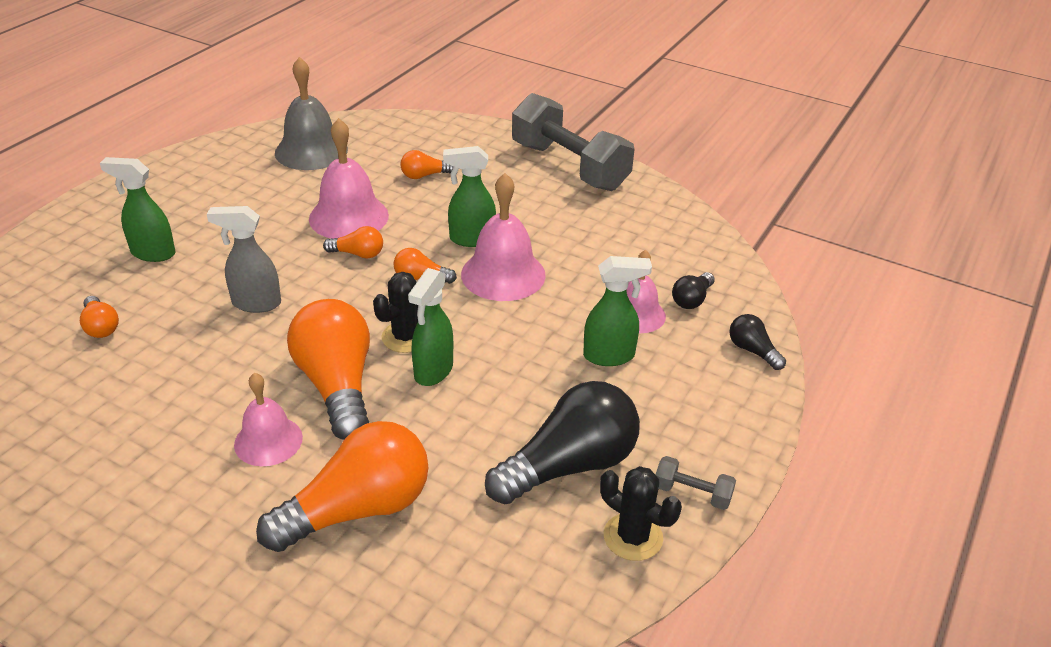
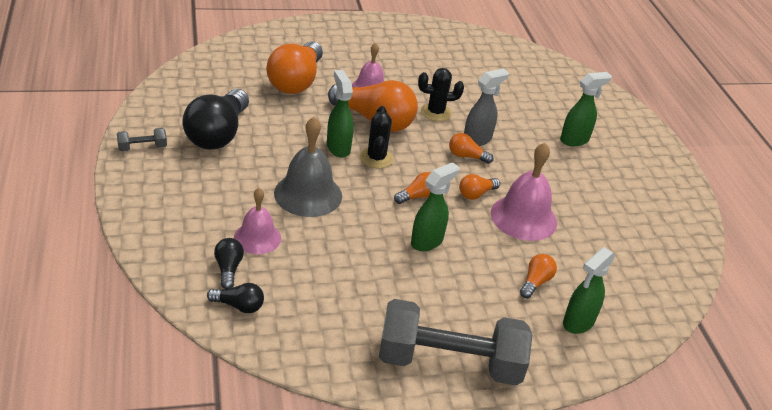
camera: 135 degrees right, 0 degrees up
orange light bulb [80,296,119,338] -> orange light bulb moved to [449,133,494,164]
grey bell [275,57,348,170] -> grey bell moved to [274,117,342,217]
pink bell [461,173,546,301] -> none
green spray bottle [583,256,652,366] -> green spray bottle moved to [563,247,616,334]
black cactus [600,466,682,561] -> black cactus moved to [418,68,464,121]
black light bulb [729,314,786,370] -> black light bulb moved to [207,283,264,313]

